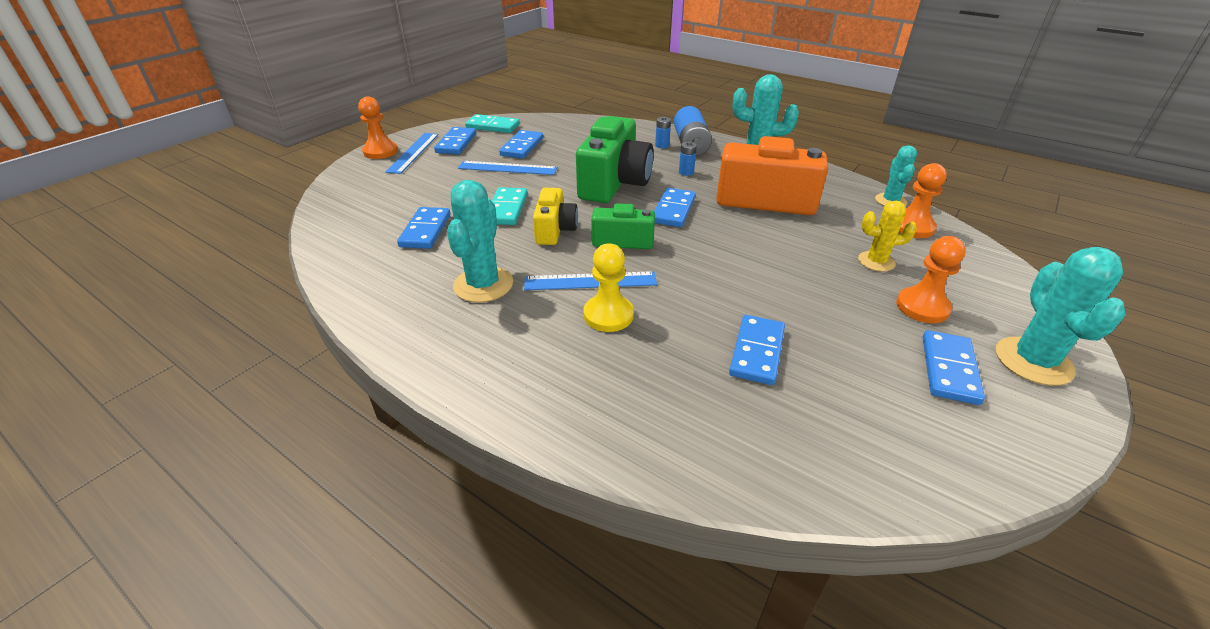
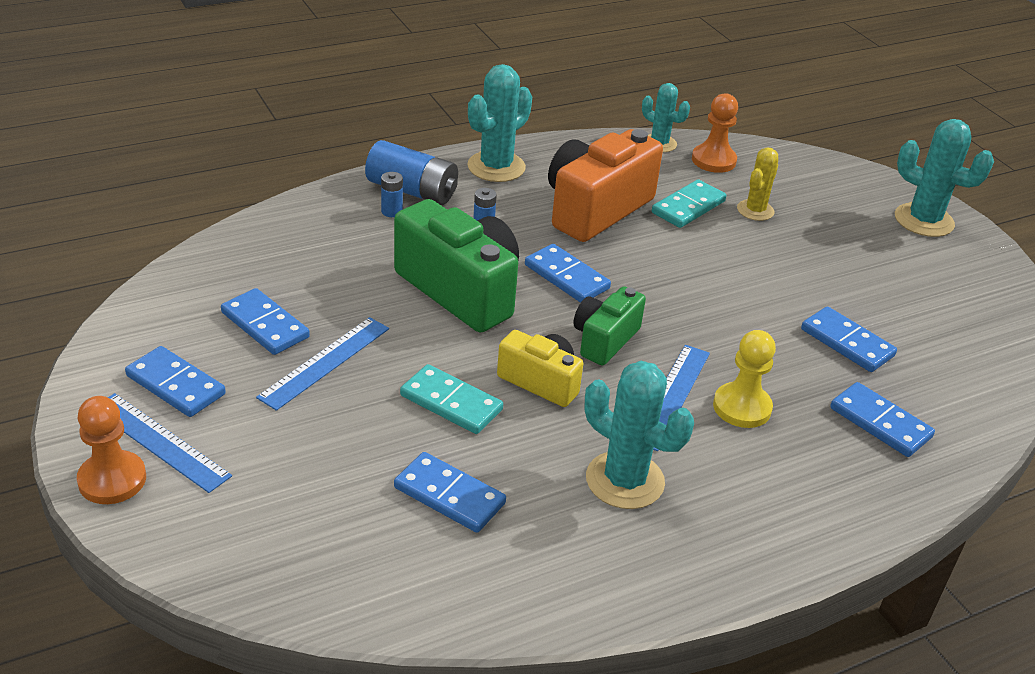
camera: 65 degrees left, 0 degrees up
turquoise domino [465,114,520,133] -> turquoise domino moved to [652,179,726,228]
orange pawn [896,236,966,323] -> none
blue domino [923,330,985,405] -> blue domino moved to [830,382,935,457]

